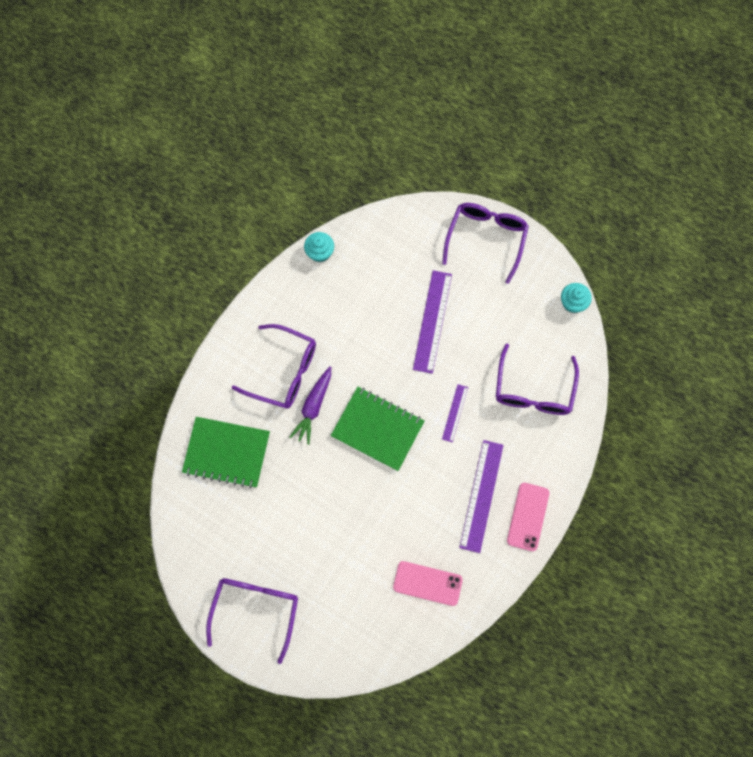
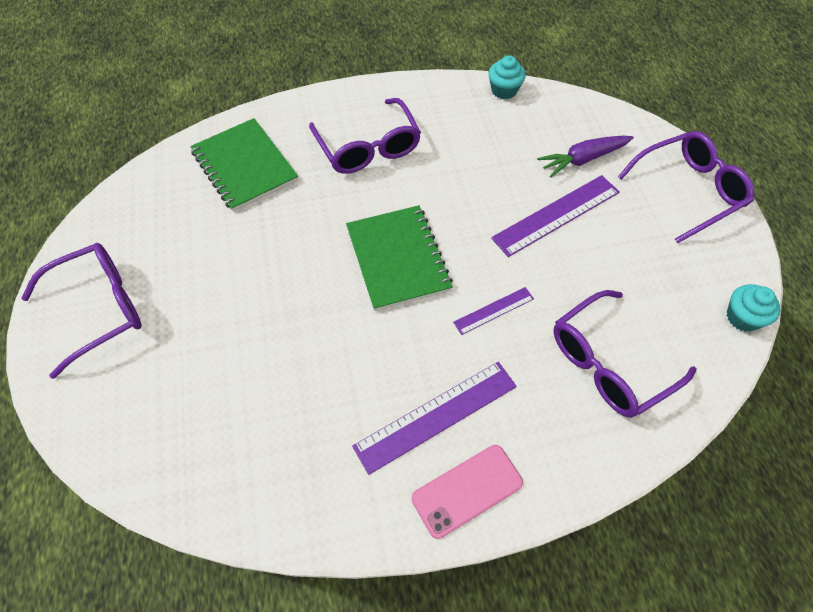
camera: 45 degrees right, 15 degrees down
purple carrot [289,366,331,445] -> purple carrot moved to [537,136,634,177]
pink phone [393,561,463,606] -> none

